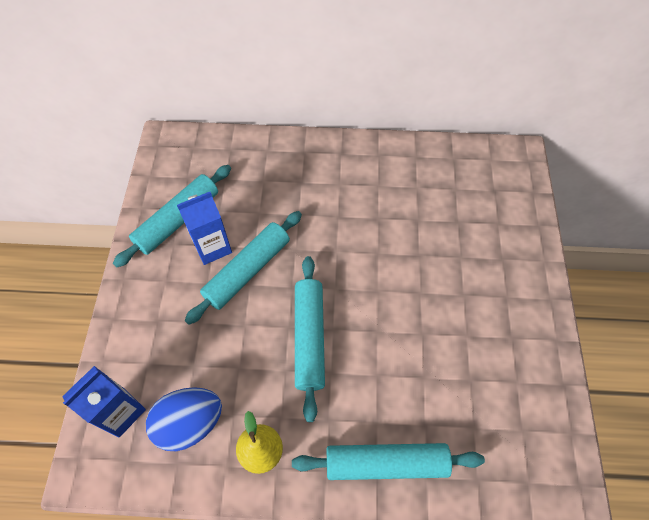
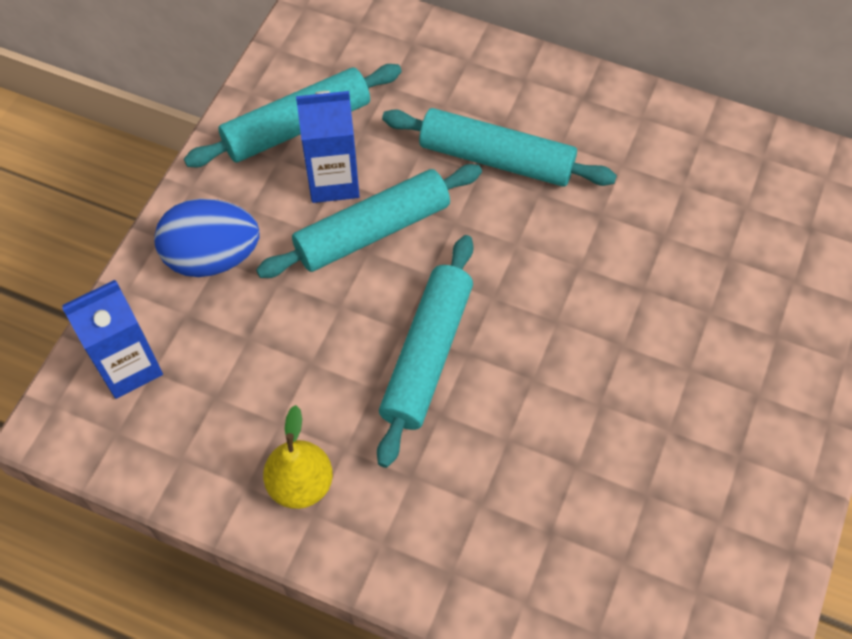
camera: 20 degrees right, 0 degrees up
blue egg [146,387,222,451] -> blue egg moved to [154,199,260,277]
turquoise rolling pin [292,443,485,480] -> turquoise rolling pin moved to [382,108,617,187]

